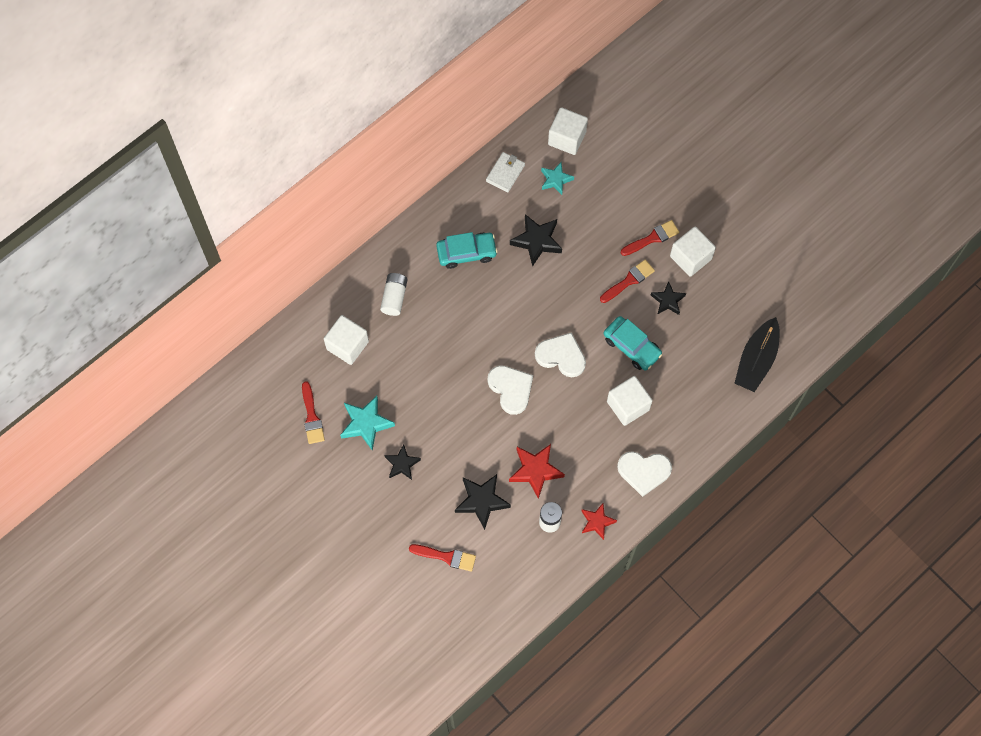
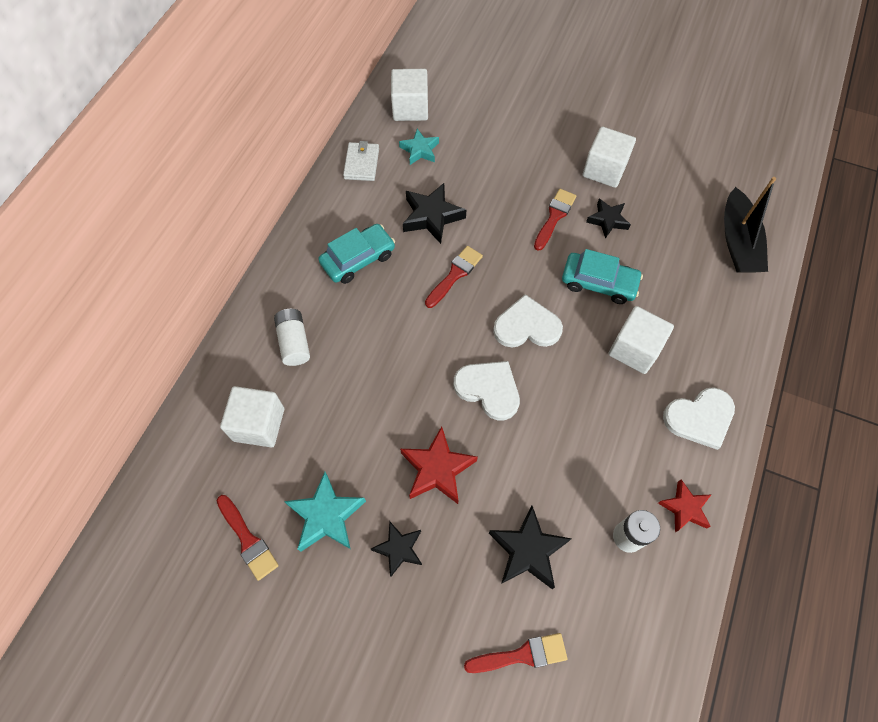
camera: 25 degrees left, 5 degrees down
red star [509,444,565,499] -> red star moved to [400,426,478,504]
red brush [621,220,679,256] -> red brush moved to [425,246,483,308]

